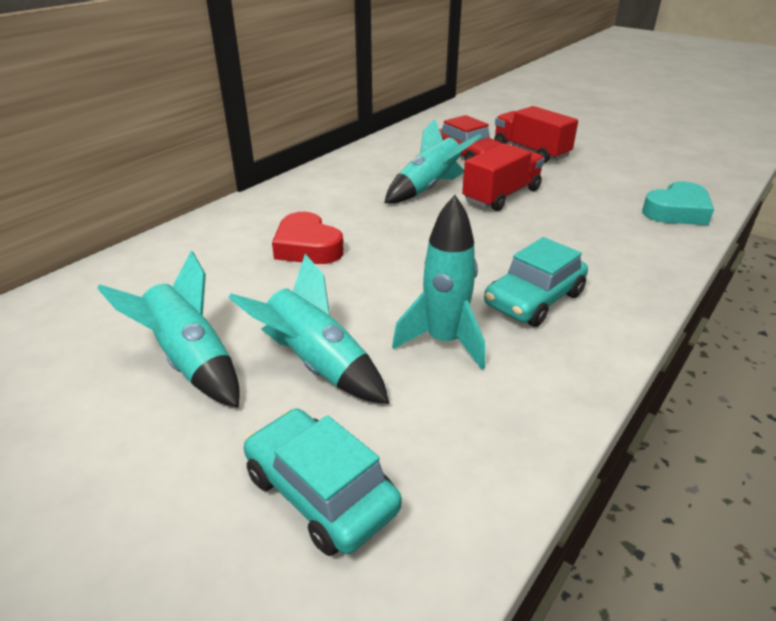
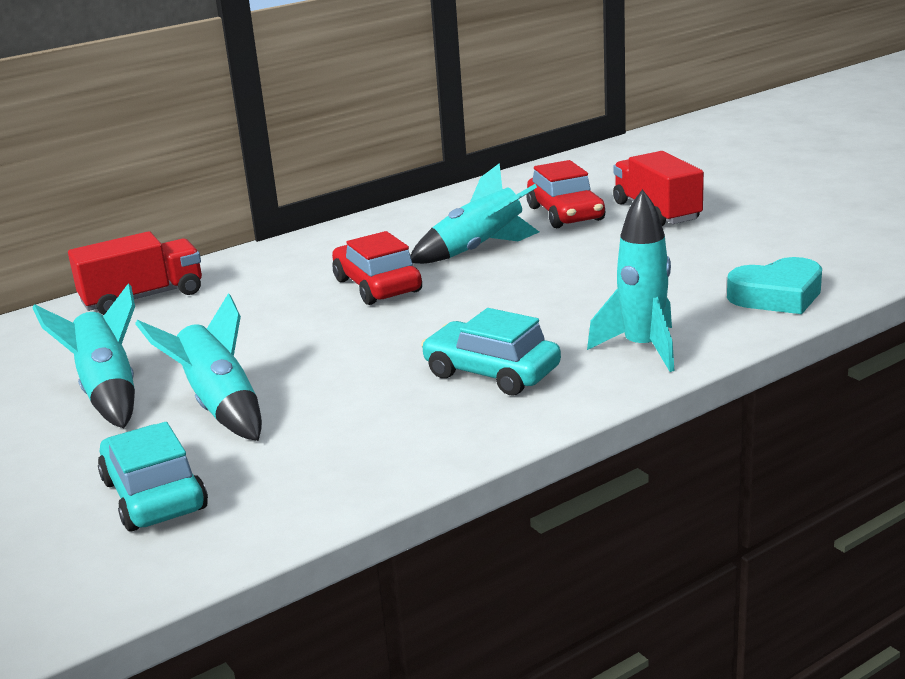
camera: 20 degrees right, 10 degrees down
red heart [272,212,344,264] -> none
turquoise rocket [392,195,485,370] -> turquoise rocket moved to [587,189,674,372]
red truck [462,143,545,211] -> red truck moved to [68,231,202,315]
turquoise car [484,237,588,327] -> turquoise car turned 60 degrees clockwise [421,308,561,395]
none -> red car [332,231,422,305]

